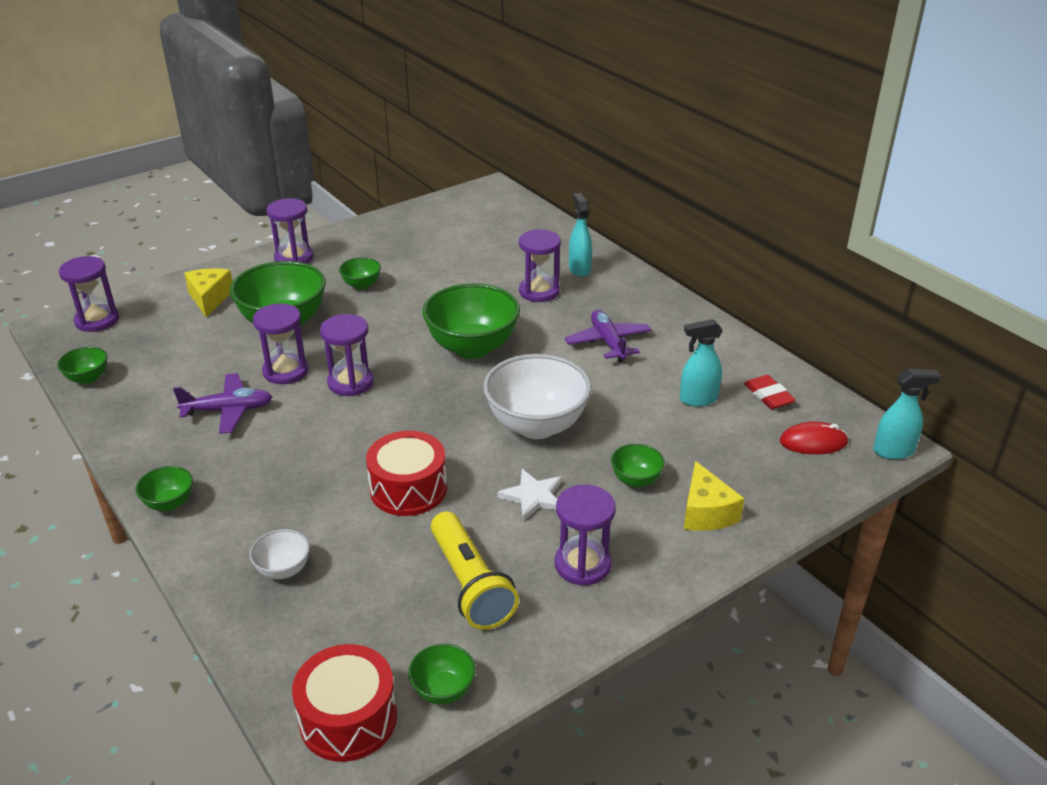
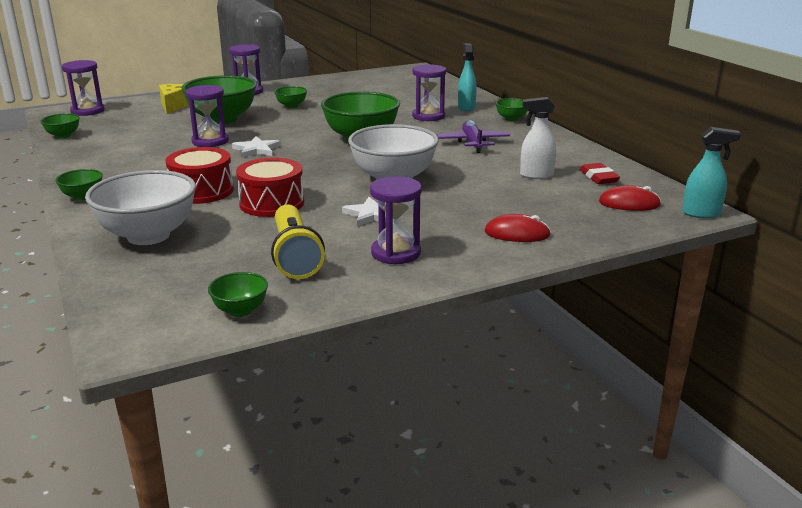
camera: 10 degrees right, 10 degrees down
purple plane [173,373,272,434] -> none
white bowl [249,529,310,579] -> white bowl [85,170,196,245], size x2.11
red drum [292,644,397,762] -> red drum moved to [165,147,234,204]
purple hourglass [320,314,374,396] -> white star [232,136,281,158]
green bowl [611,444,665,488] -> green bowl moved to [495,98,528,121]
turquoise spray bottle [680,319,723,407] -> white spray bottle [520,97,556,179]
yellow cheese [684,461,744,531] -> red mouse [484,214,551,242]

